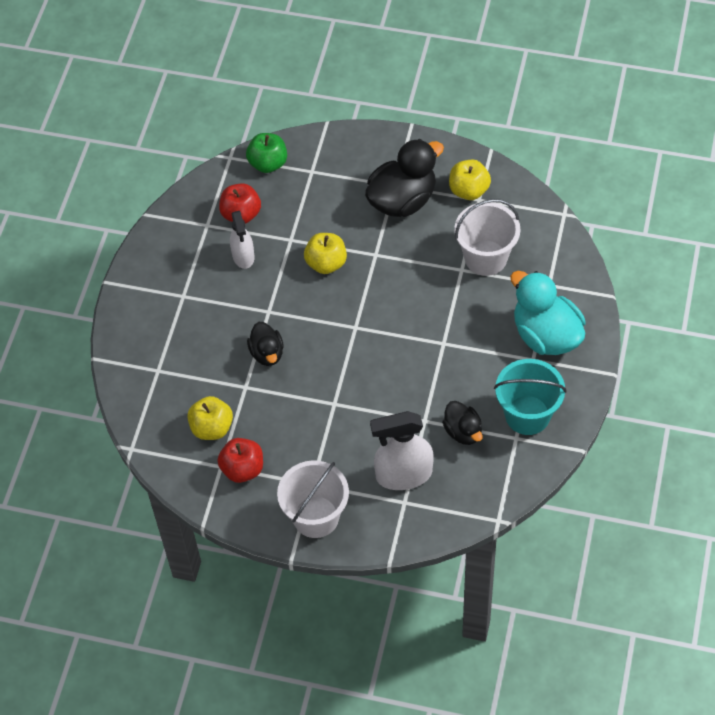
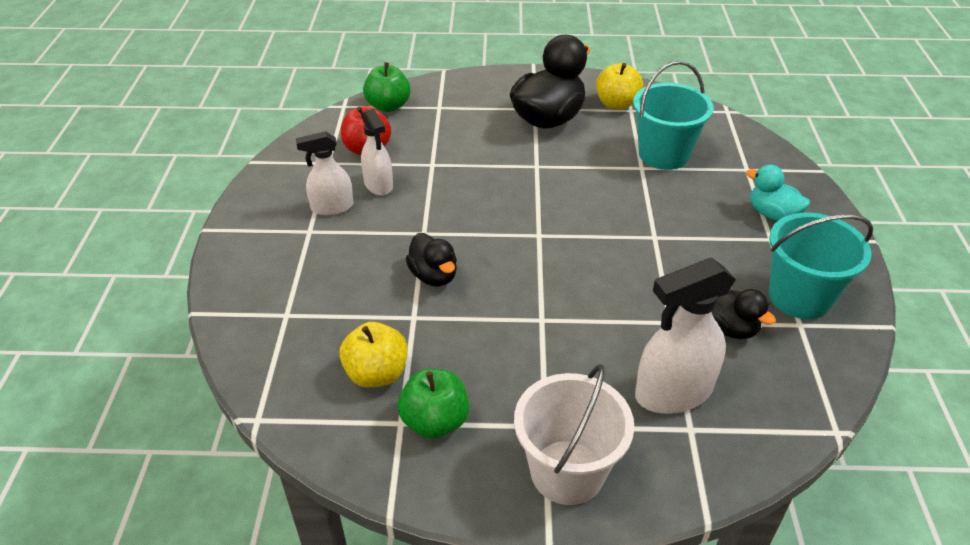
camera: 15 degrees left, 15 degrees down
red apple [218,438,263,483] -> green apple [398,369,470,439]
yellow apple [304,233,347,274] -> none
white bucket [454,199,520,276] -> turquoise bucket [633,61,714,170]
turquoise duck [510,271,585,355] -> turquoise duck [746,164,810,221], size x0.56
none -> white spray bottle [296,131,353,216]

